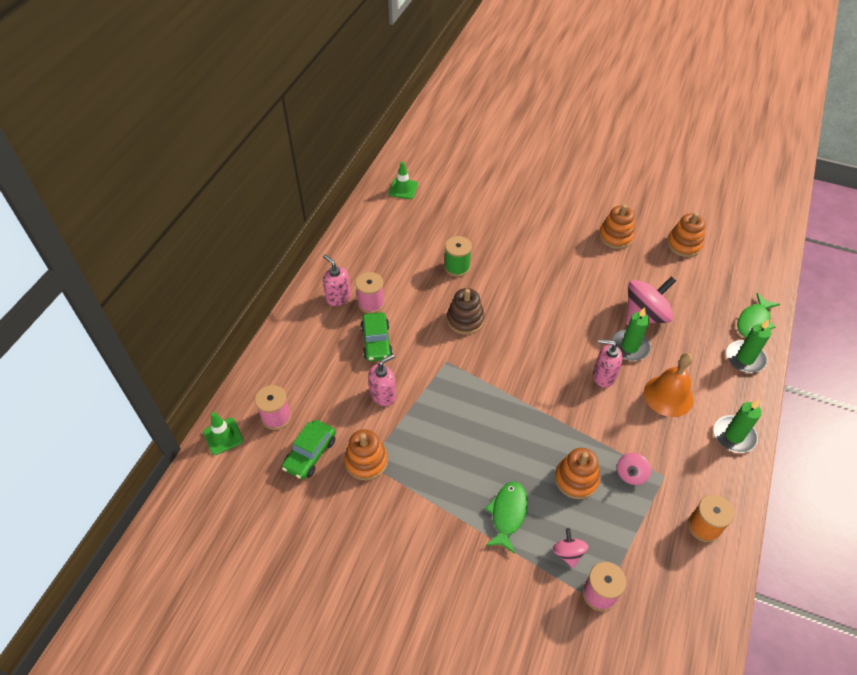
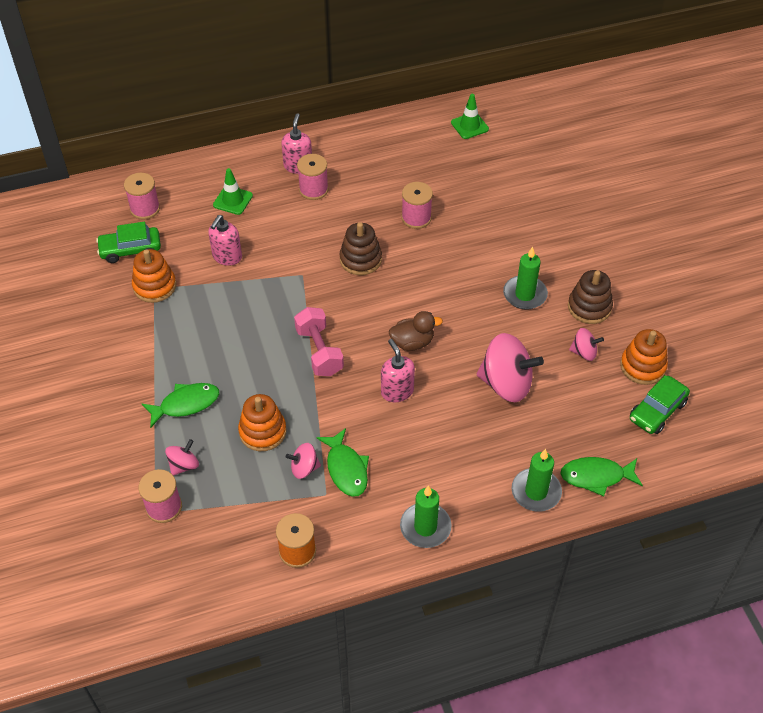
camera: 50 degrees right, 0 degrees up
green traffic cone [203,412,244,455] -> green traffic cone moved to [213,168,253,215]
green car [361,312,393,361] -> green car moved to [630,375,690,434]
pink soap dispenser [368,354,396,406] -> pink soap dispenser turned 105 degrees clockwise [208,215,242,266]
green spool [444,236,472,277] -> pink spool [401,182,433,229]
orange stacking toy [599,204,635,249] -> brown stacking toy [568,270,613,324]
green candle [611,307,651,361] -> green candle moved to [503,247,548,310]
orange bell [644,353,693,417] -> none
none -> pink dumbbell [294,307,344,376]
none -> green fish [316,428,369,497]
none -> brown duck [389,311,443,351]
none -> pink spinning top [569,328,604,361]

